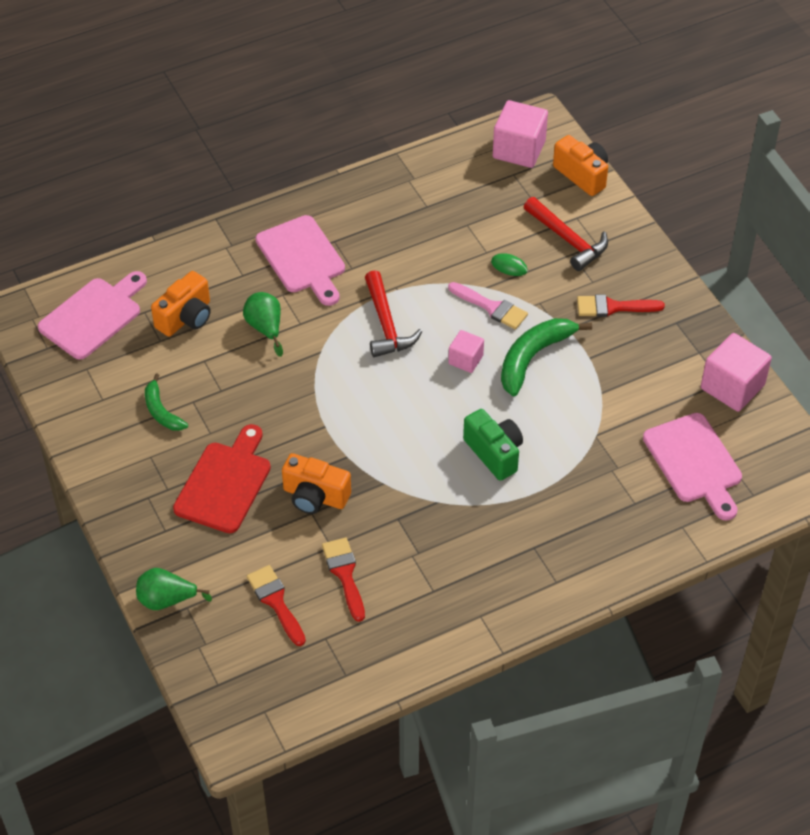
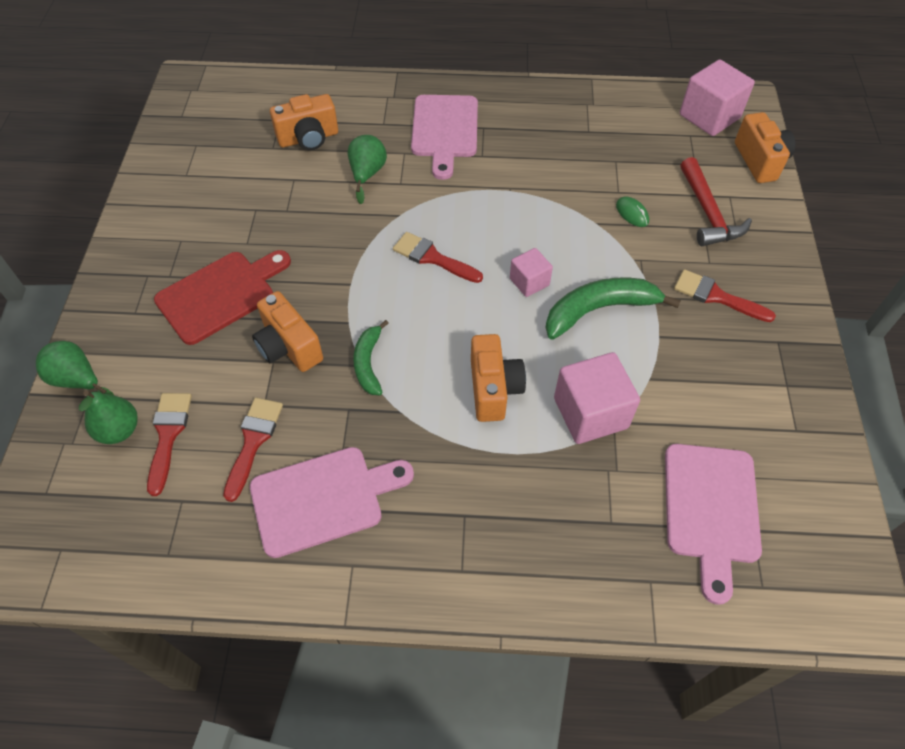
camera: 30 degrees right, 5 degrees up
pink cutting board [38,271,147,360] -> pink cutting board moved to [250,447,414,558]
green banana [145,373,188,431] -> green banana moved to [353,320,389,395]
red hammer [365,270,422,357] -> none
pink brush [448,282,528,329] -> none
green camera [463,409,523,481] -> orange camera [471,334,526,422]
pink cube [701,333,772,412] -> pink cube moved to [554,352,640,444]
none -> green pear [79,391,138,444]
none -> red brush [393,232,483,283]

